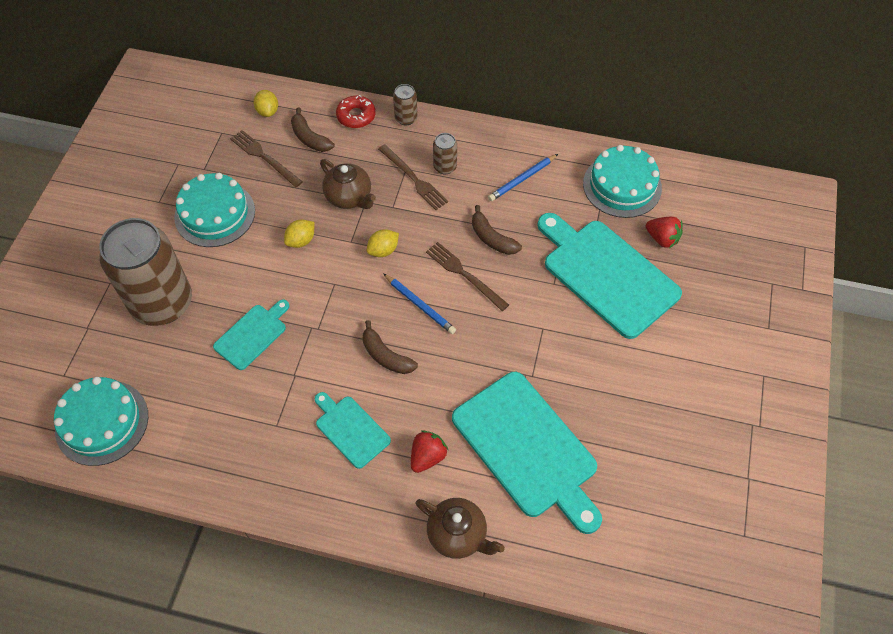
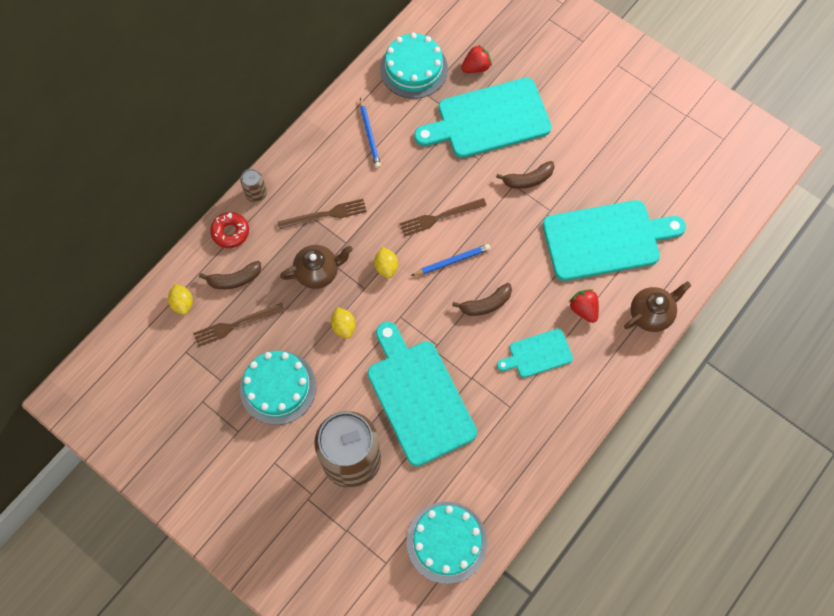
camera: 65 degrees left, 10 degrees up
turquoise cutting board [213,299,289,370] -> turquoise cutting board [367,322,477,467], size x1.96
yellow lemon [253,90,278,117] -> yellow lemon turned 60 degrees clockwise [168,284,193,315]
brown can [433,133,457,174] -> none
brown banana [472,205,522,255] -> brown banana moved to [496,161,554,189]

